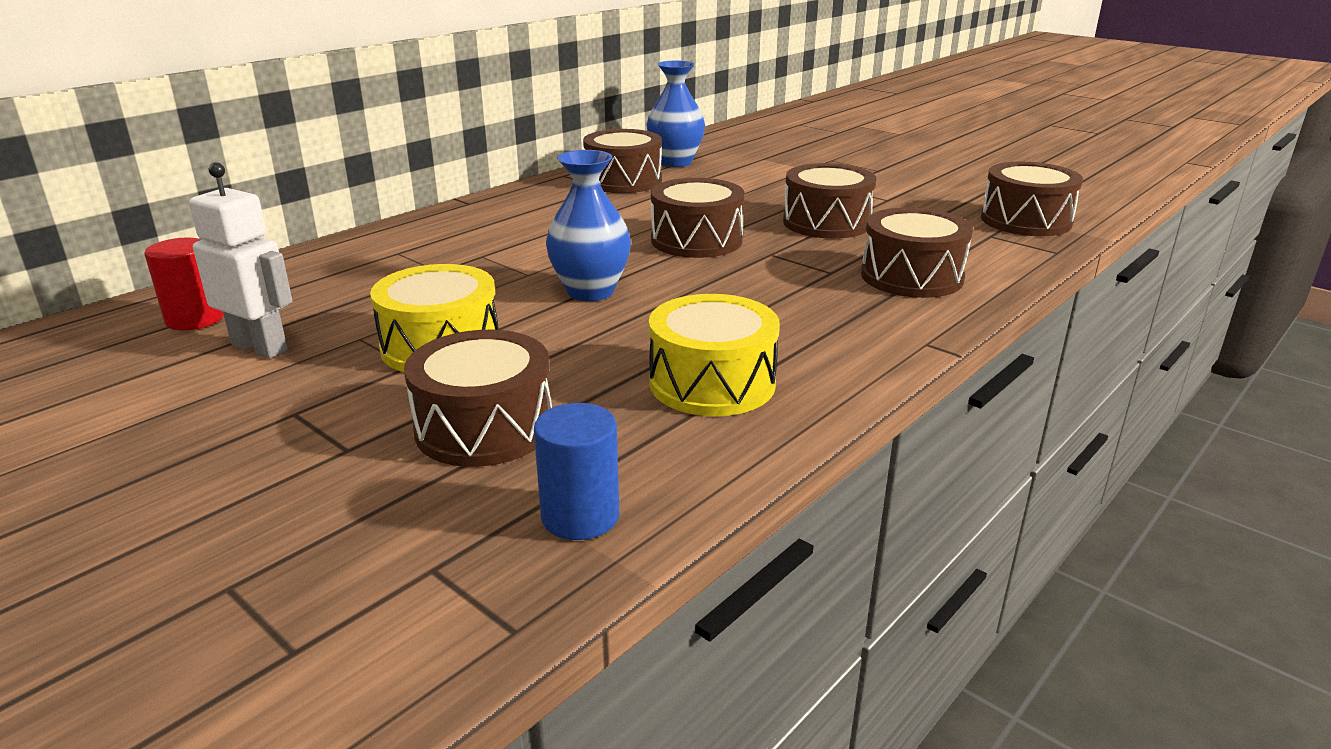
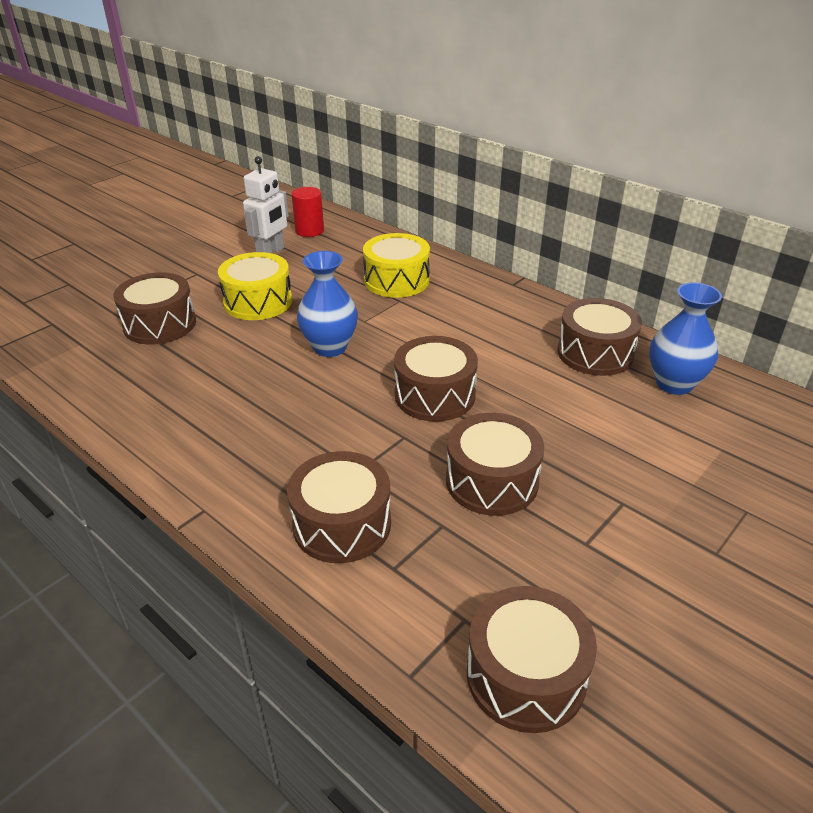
camera: 90 degrees right, 10 degrees up
blue cylinder [534,403,619,540] -> none
yellow drum [649,294,780,416] -> yellow drum moved to [363,233,430,298]

